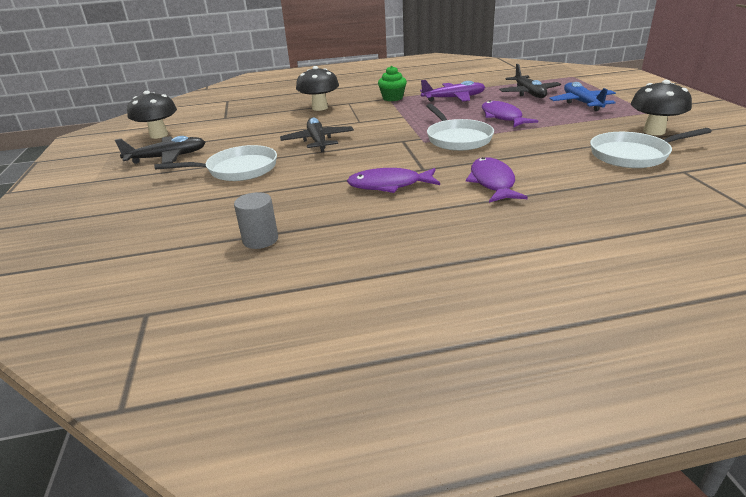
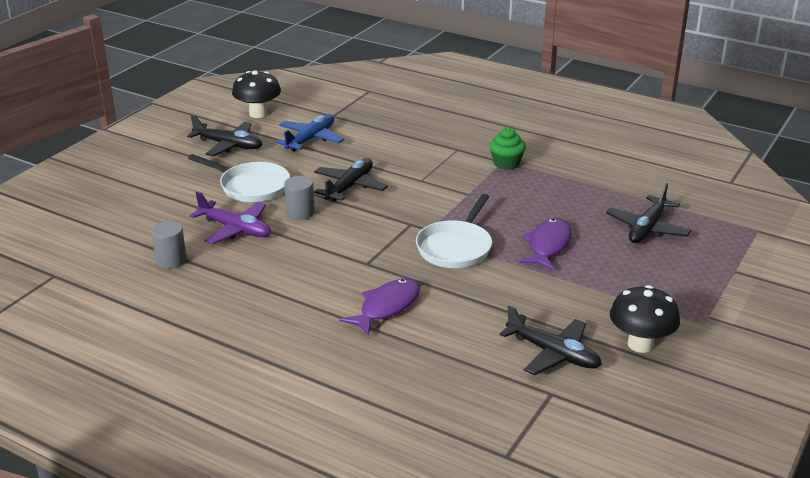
camera: 40 degrees right, 0 degrees up
black mushroom [296,66,339,111] -> none
purple fish [347,168,440,193] -> none
purple plane [420,80,485,102] -> purple plane moved to [190,192,271,244]
blue plane [549,82,616,111] -> blue plane moved to [276,114,345,152]
white pan [590,128,712,168] -> black plane [500,305,602,375]
none -> grey cylinder [284,176,315,220]

